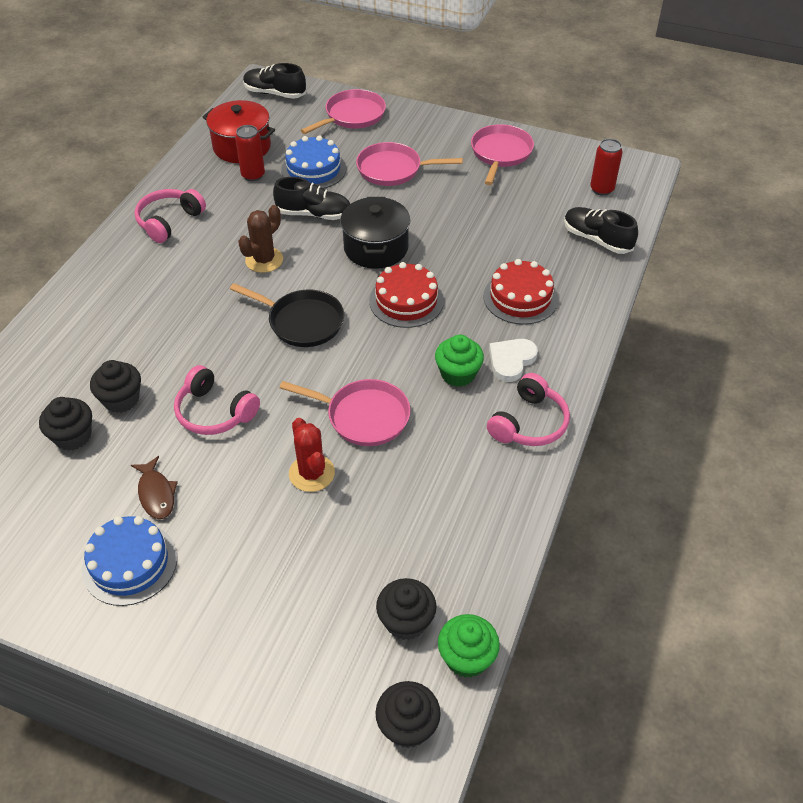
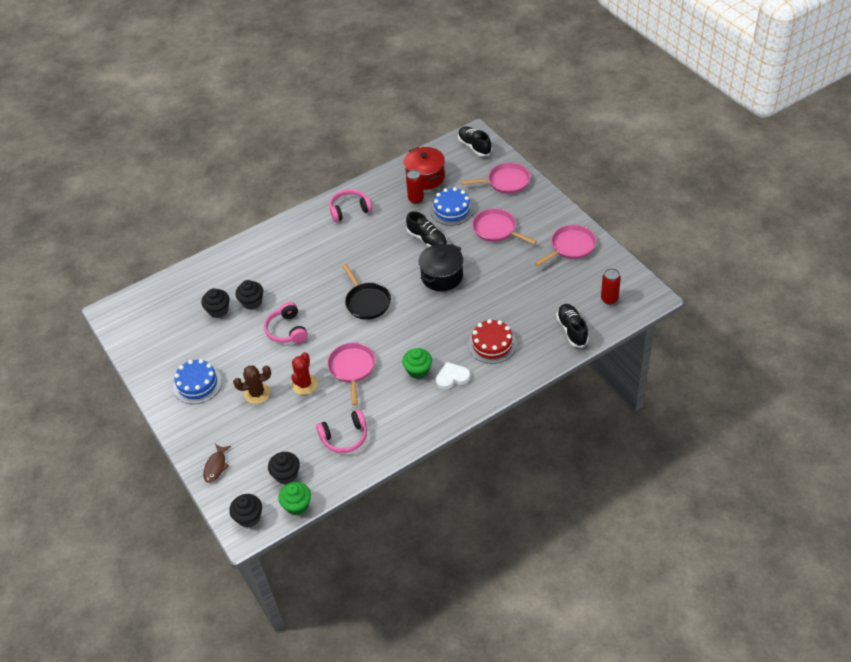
camera: 40 degrees right, 0 degrees up
brown fish [131,456,178,519] -> brown fish moved to [203,444,231,483]
brown cactus [238,205,283,273] -> brown cactus moved to [233,365,271,404]
pink pan [279,379,411,446] -> pink pan turned 150 degrees counterclockwise [327,343,375,405]
red cake [369,262,444,328] -> none
pink headphones [487,373,570,446] -> pink headphones moved to [316,409,367,453]

